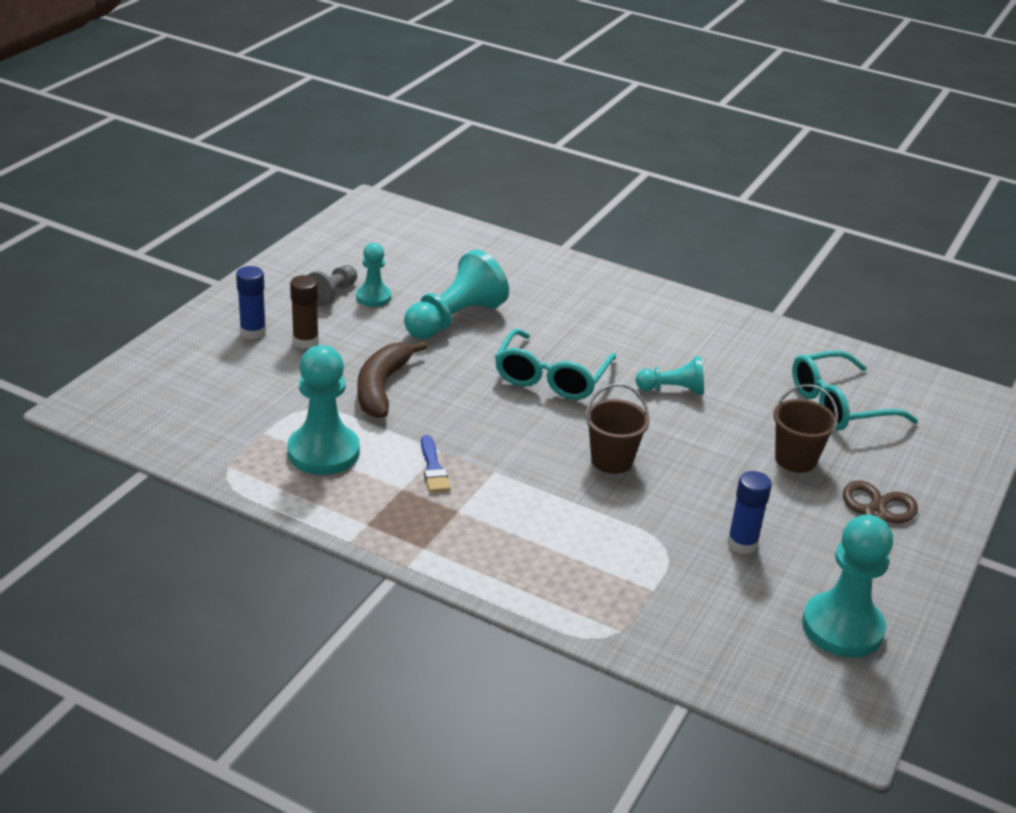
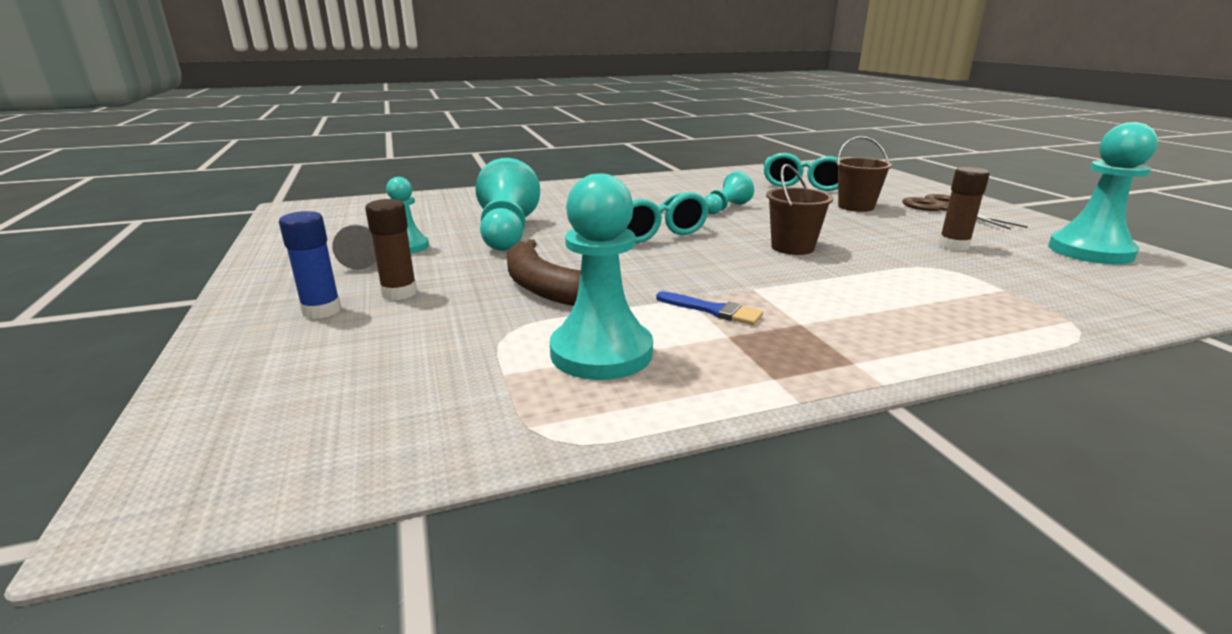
camera: 45 degrees left, 10 degrees down
blue glue stick [727,471,772,555] -> brown glue stick [938,167,990,251]

